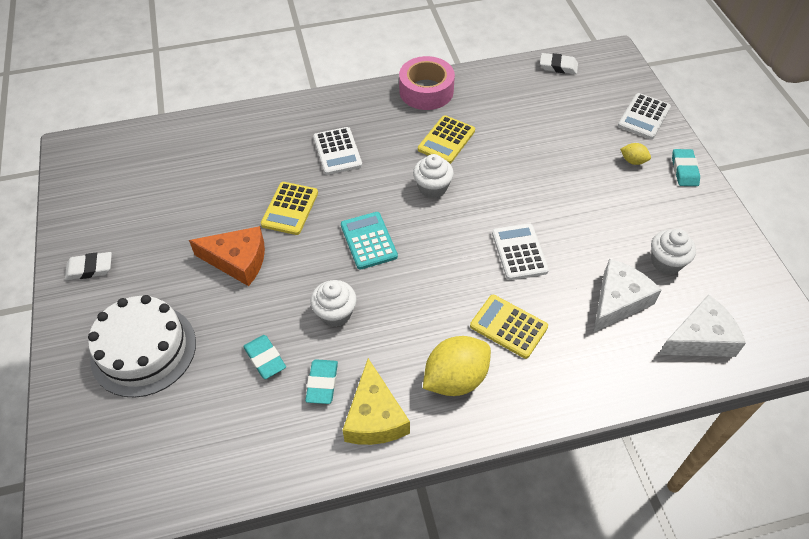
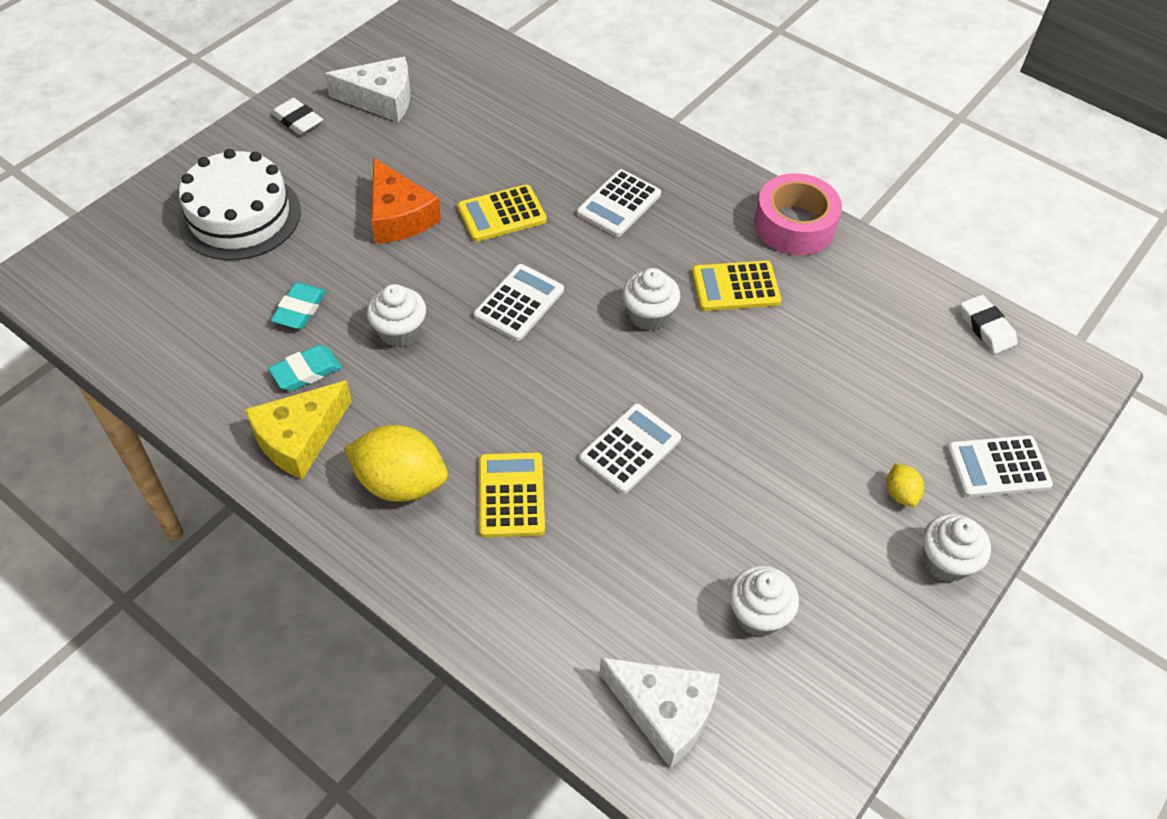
camera: 50 degrees right, 0 degrees up
turquoise calculator [341,212,398,270] -> white calculator [474,264,564,341]
white cheese [594,259,662,332] -> white cheese moved to [325,57,410,122]
turquoise eraser [672,149,700,186] -> white cupcake [923,514,991,582]

